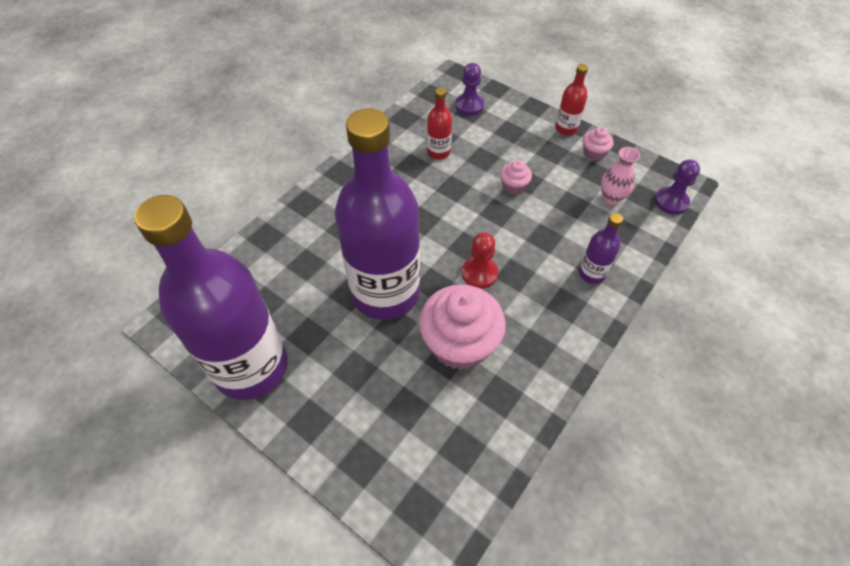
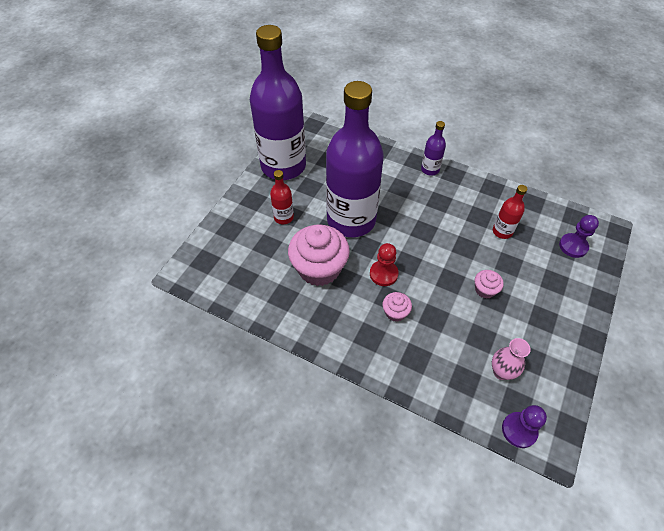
camera: 80 degrees right, 0 degrees up
red bottle [555,64,588,135] -> red bottle moved to [270,170,294,224]
purple bottle [579,213,623,284] -> purple bottle moved to [421,121,446,176]
pink cupcake [583,127,614,161] -> pink cupcake moved to [383,292,412,322]

